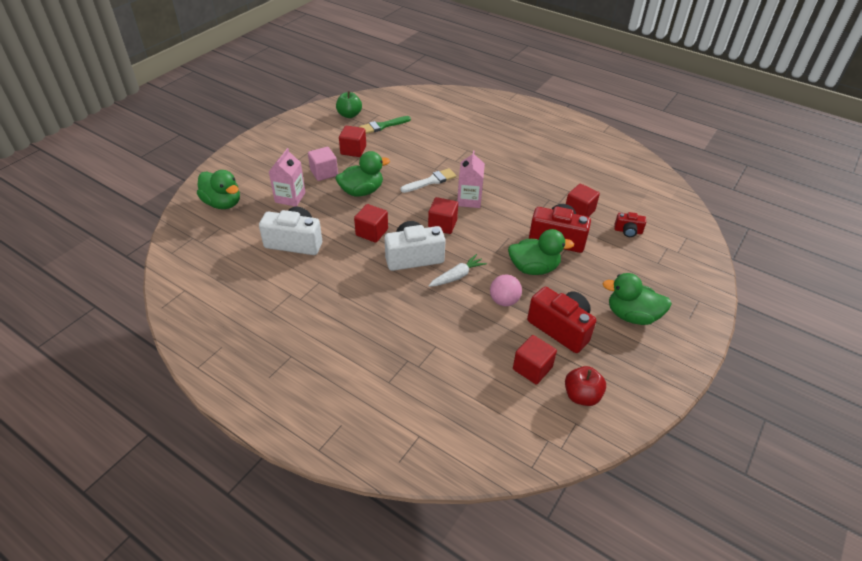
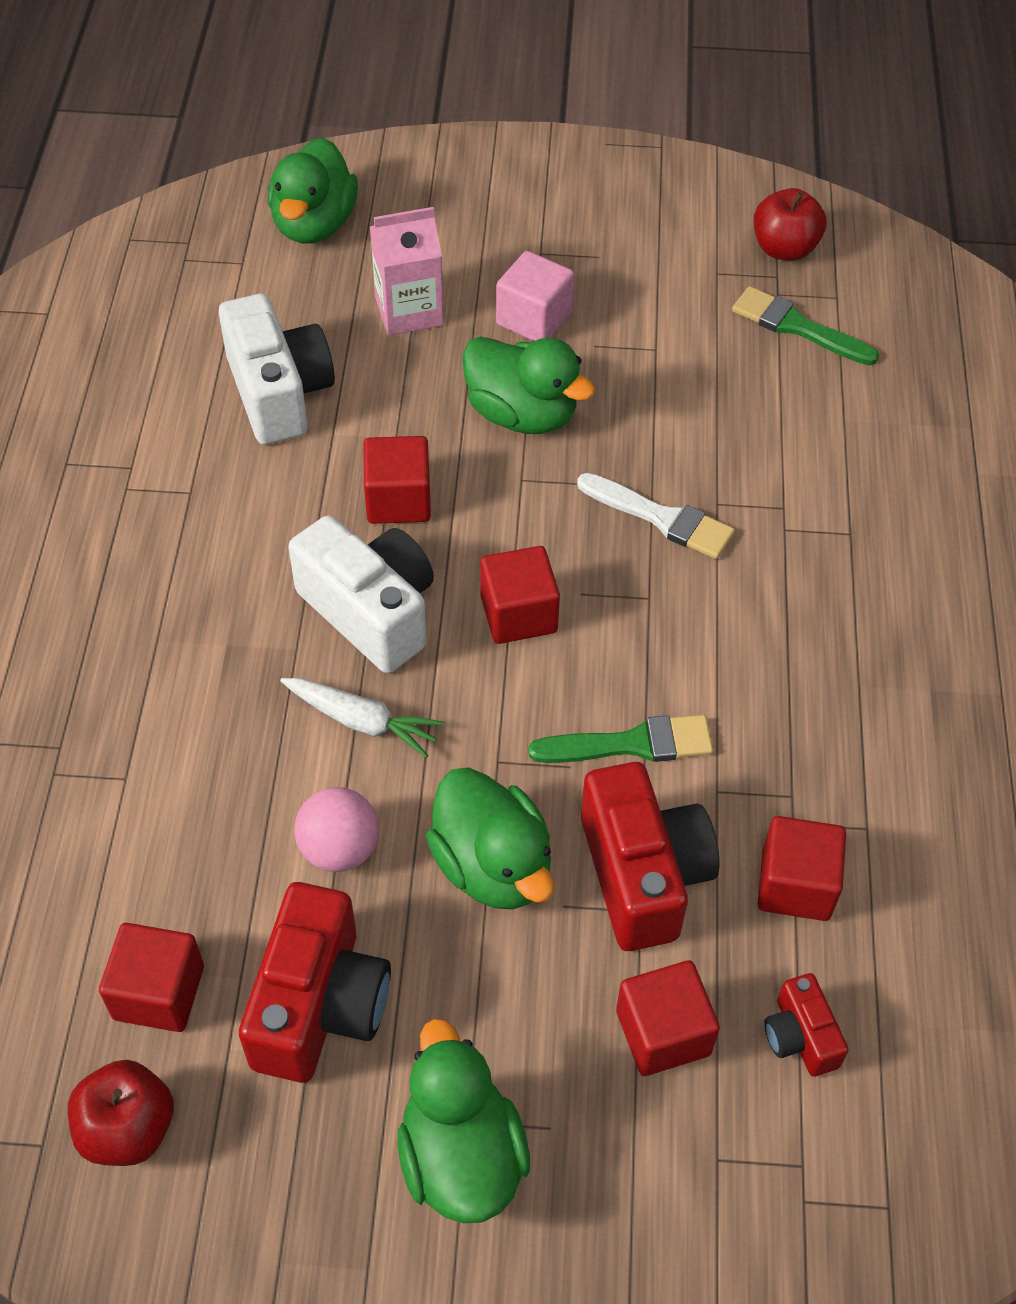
camera: 60 degrees right, 10 degrees up
green apple [336,91,362,118] -> red apple [753,188,826,261]
red cube [339,126,366,157] -> red cube moved to [616,960,720,1076]
pink carton [457,151,485,208] -> none
none -> green brush [528,715,713,763]

